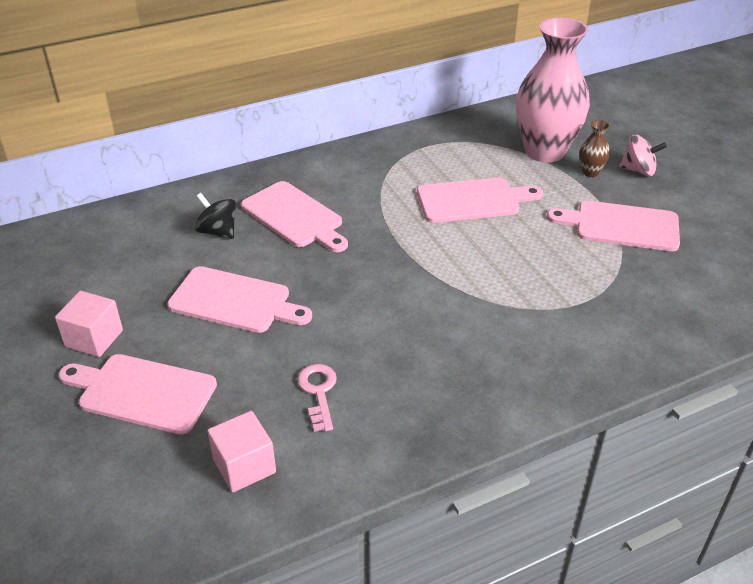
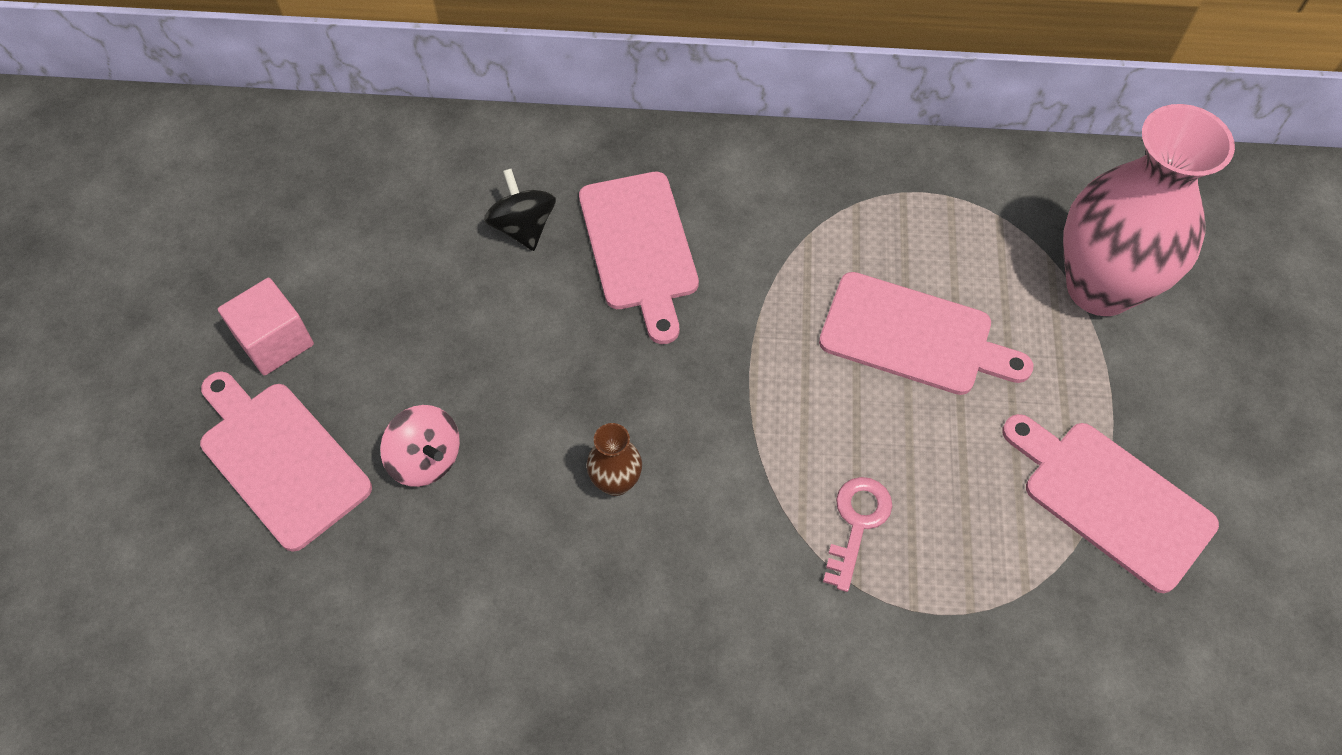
camera: 30 degrees right, 20 degrees up
pink cutting board [167,266,312,333] -> none
pink cube [207,411,276,492] -> none
pink key [297,364,337,432] -> pink key moved to [823,477,892,592]
brown vase [579,120,610,177] -> brown vase moved to [587,423,642,496]
pink spinning top [619,135,667,176] -> pink spinning top moved to [380,405,460,487]

